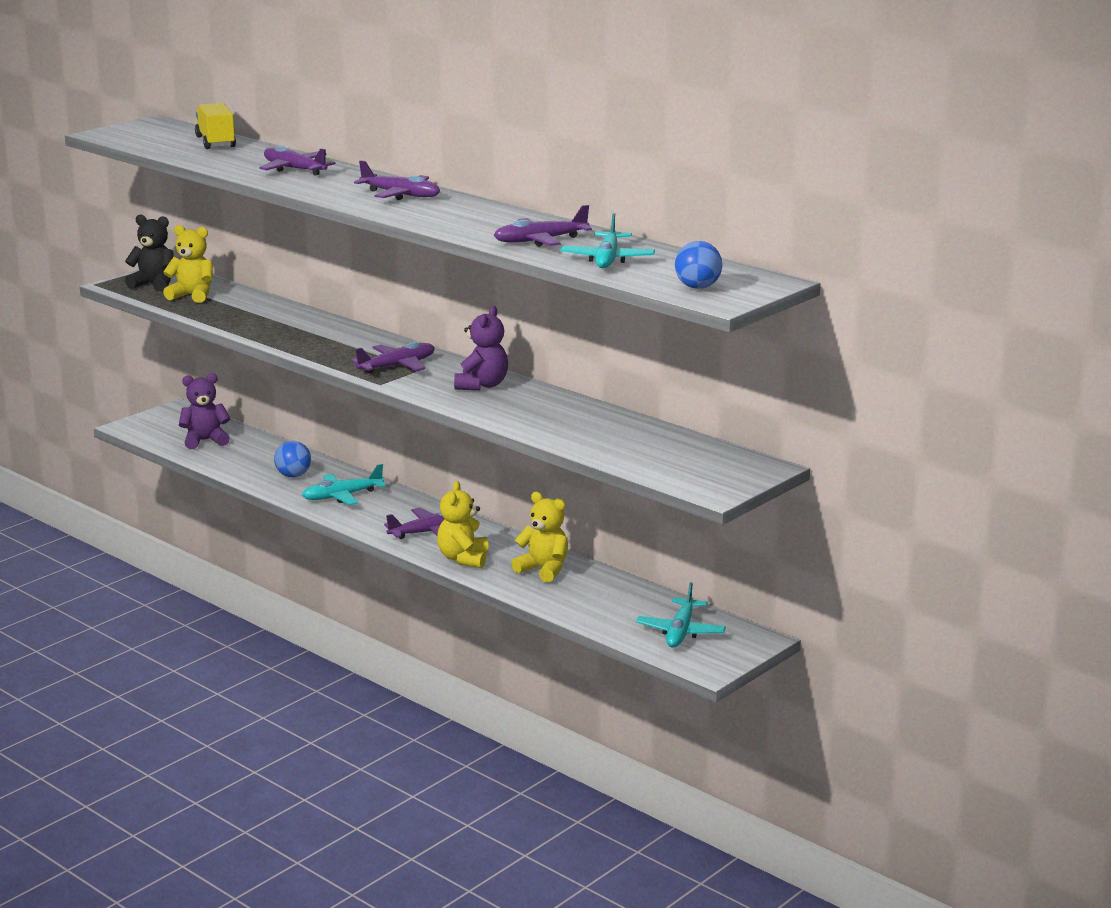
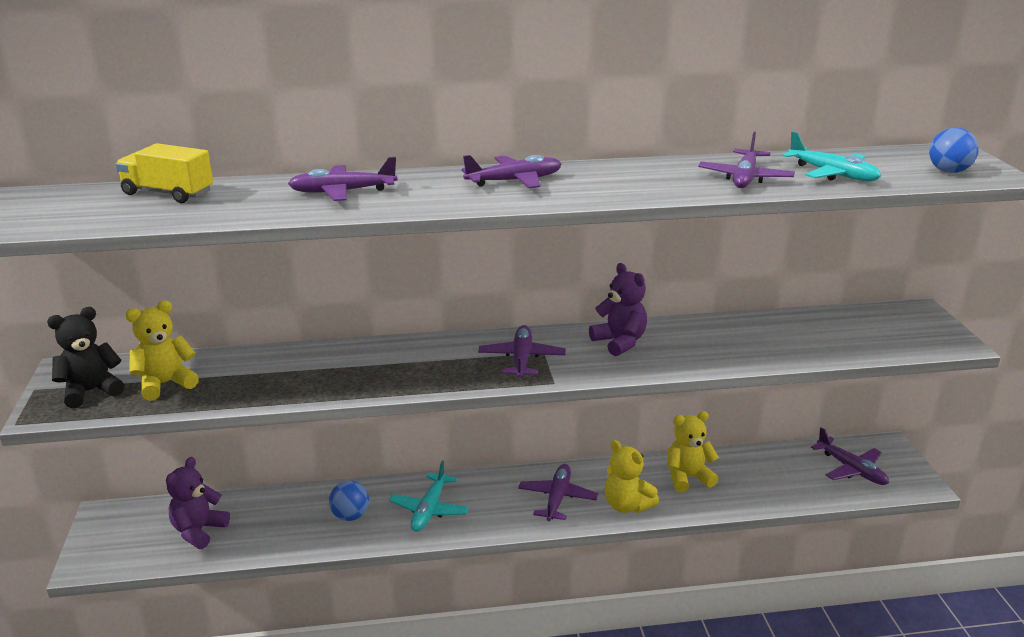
camera: 50 degrees left, 5 degrees up
turquoise plane [636,582,726,648] -> purple plane [811,427,889,485]

